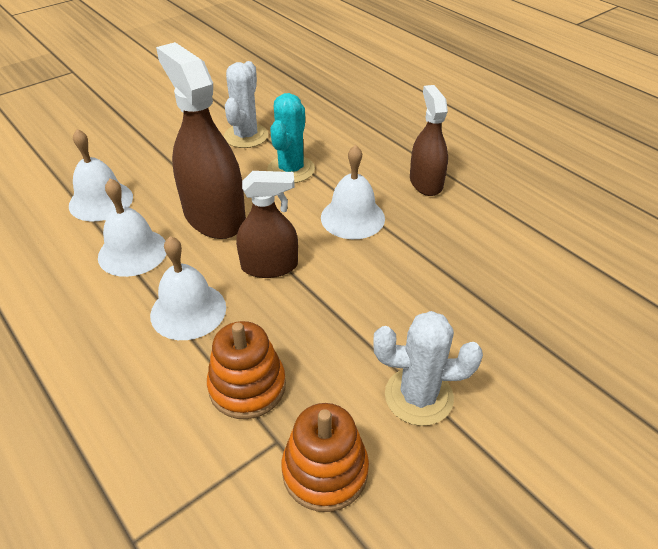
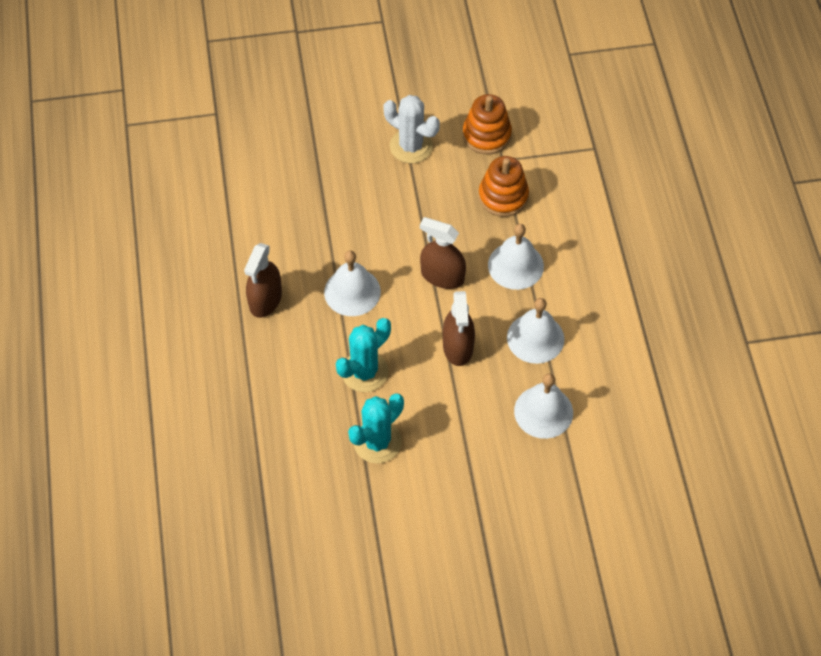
camera: 150 degrees left, 15 degrees up
brown spray bottle [156,42,246,239] -> brown spray bottle [443,291,475,366], size x0.61
white cactus [224,61,268,148] -> turquoise cactus [348,393,404,464]

